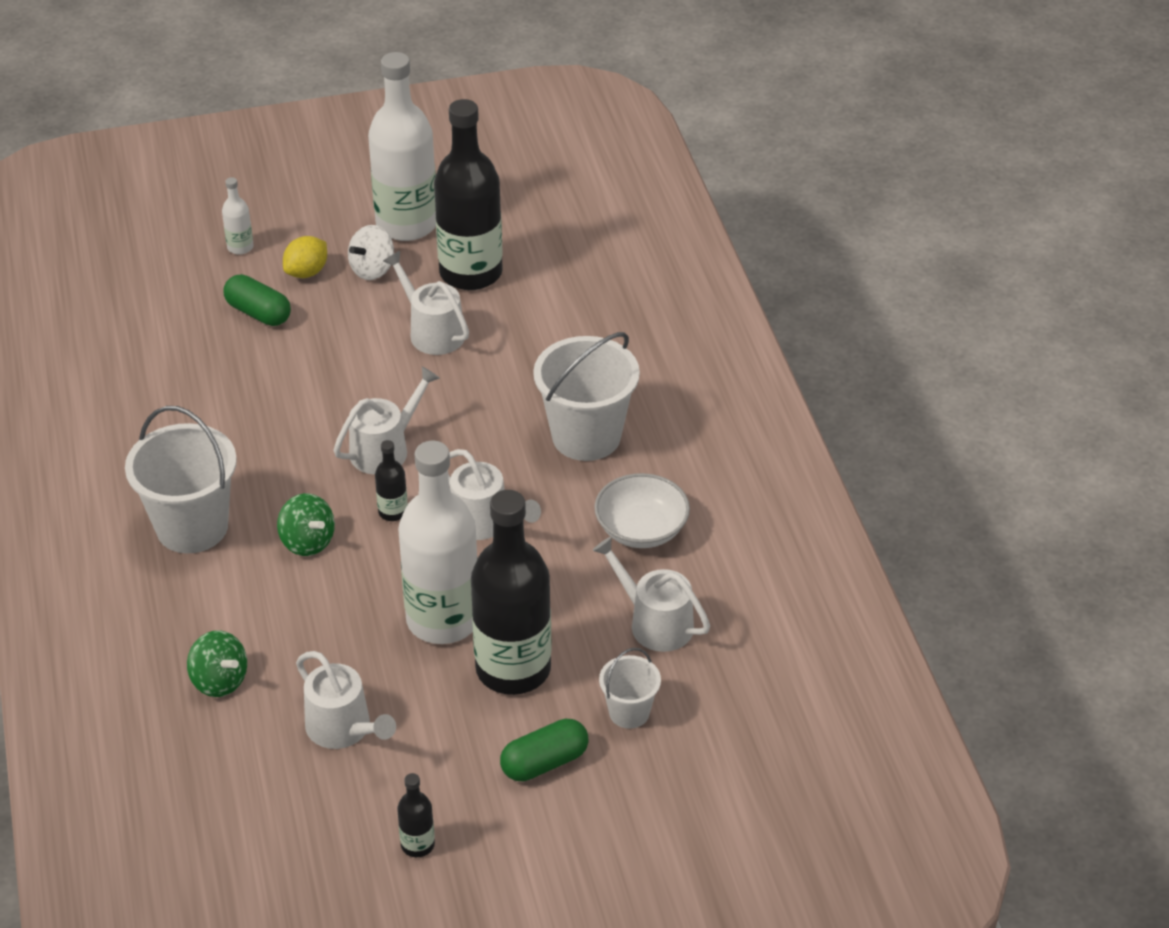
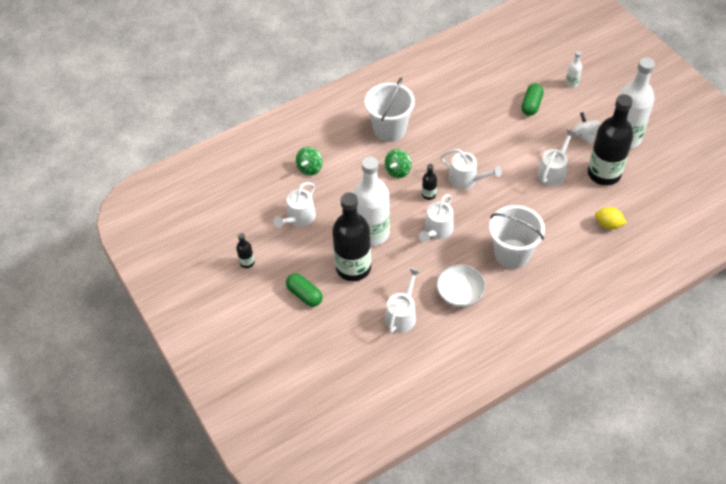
camera: 75 degrees right, 10 degrees up
yellow lemon [283,236,327,278] -> yellow lemon moved to [595,207,627,229]
white spinning top [348,225,394,280] -> white spinning top turned 45 degrees clockwise [572,112,600,144]
white bucket [599,648,661,729] -> none

